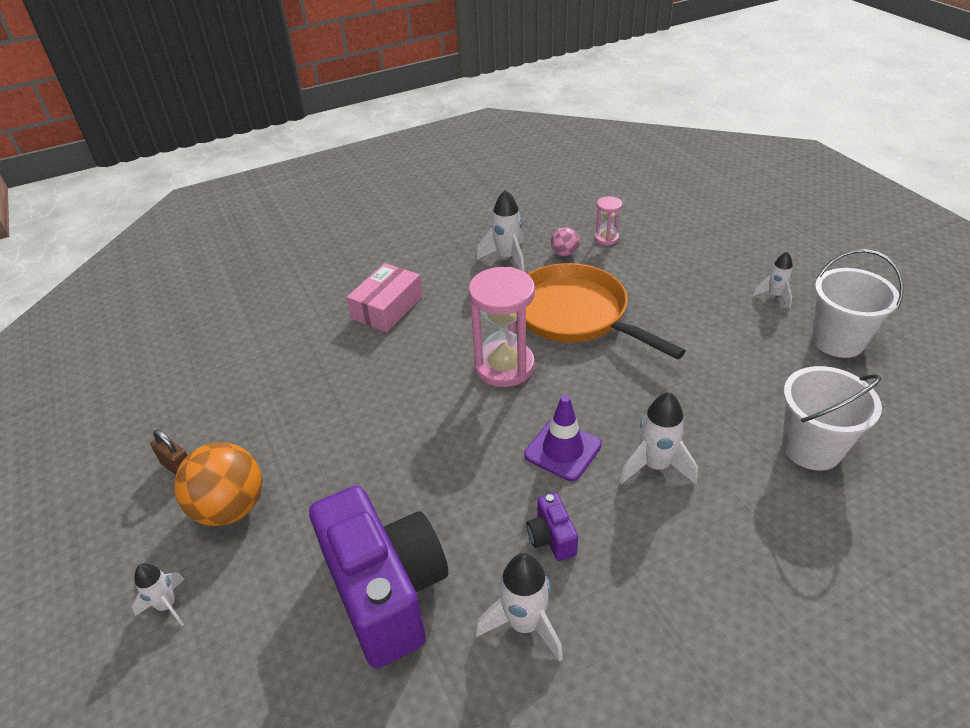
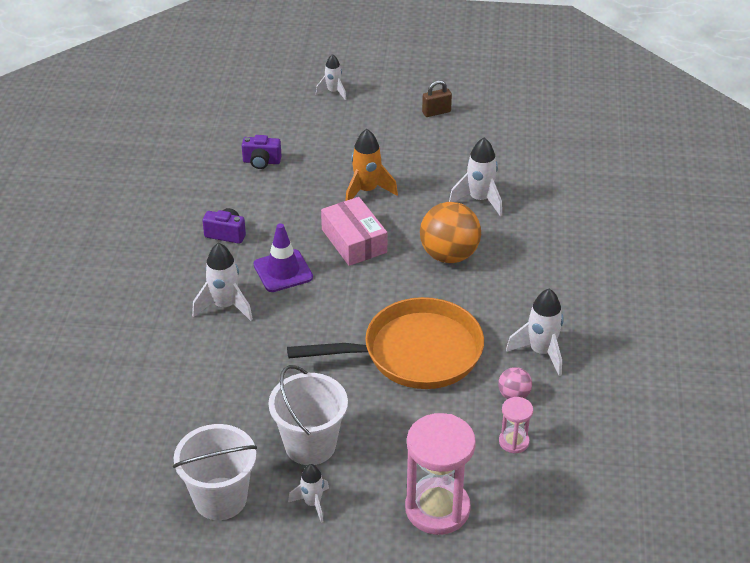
camera: 120 degrees right, 0 degrees up
orange ball [174,442,262,526] -> orange ball moved to [420,202,481,263]
purple camera [309,486,448,668] -> purple camera [242,135,282,169], size x0.41
pink box [347,263,423,332] -> pink box moved to [321,197,387,266]
pink hourglass [468,267,535,387] -> pink hourglass moved to [405,413,476,535]
white rocket [475,553,563,662] -> white rocket moved to [449,138,502,216]
white bucket [782,366,882,470] -> white bucket moved to [268,365,348,465]
none -> orange rocket [345,129,398,201]

